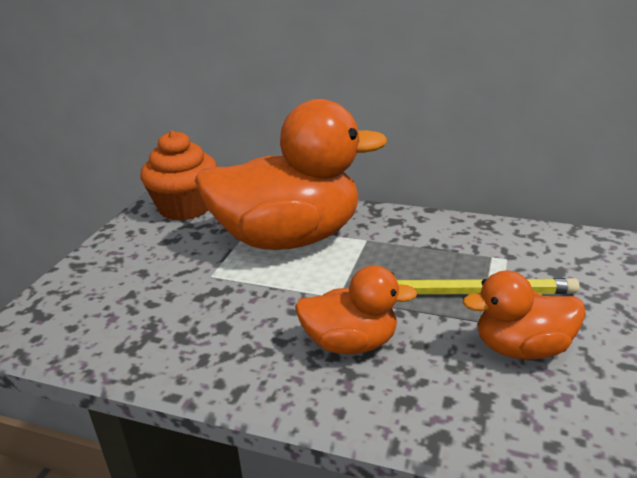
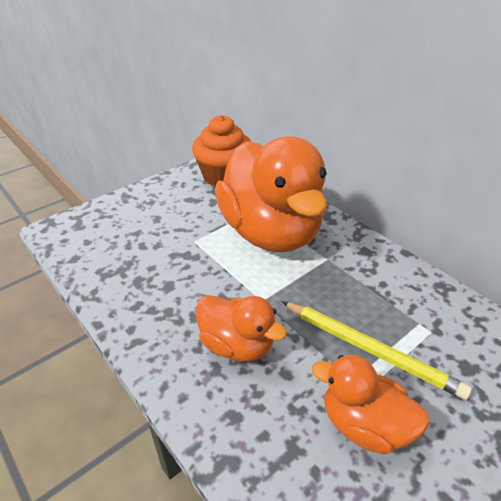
camera: 30 degrees right, 10 degrees up
orange duck [194,99,387,250] -> orange duck turned 45 degrees clockwise [215,136,328,253]

